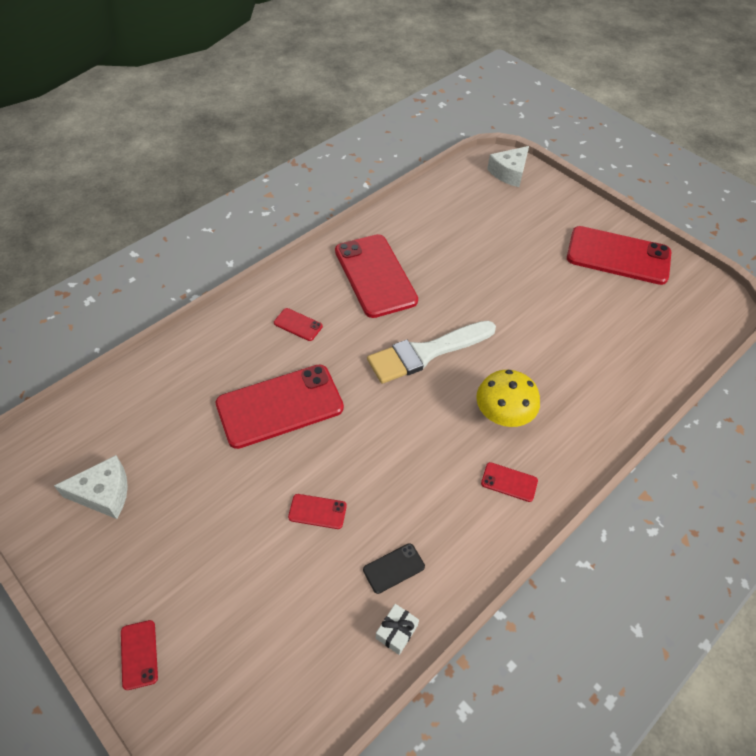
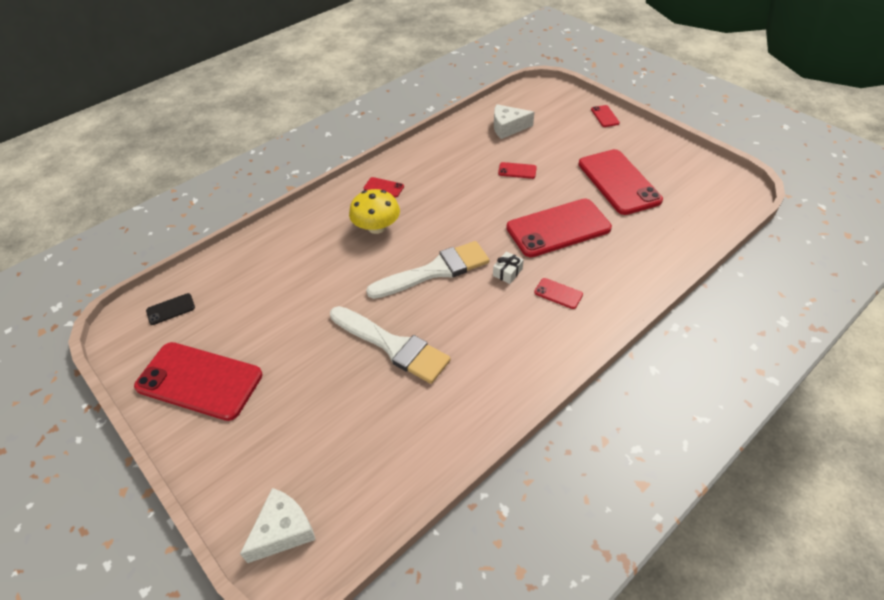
camera: 175 degrees left, 5 degrees down
white cheese [54,455,128,519] -> white cheese moved to [494,104,534,139]
red phone [335,234,418,318] -> red phone moved to [578,149,663,215]
black phone [363,543,425,594] -> black phone moved to [146,293,195,325]
white gift [376,604,419,655] -> white gift moved to [493,251,524,284]
none -> white brush [330,306,451,384]

